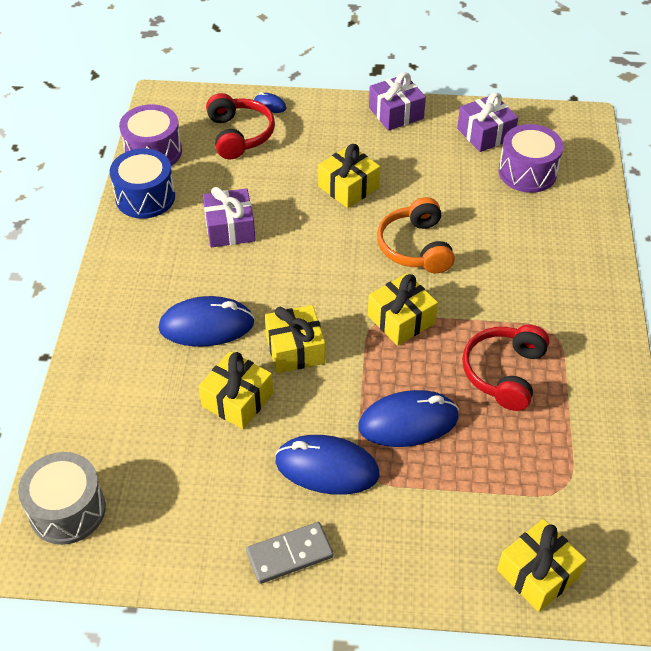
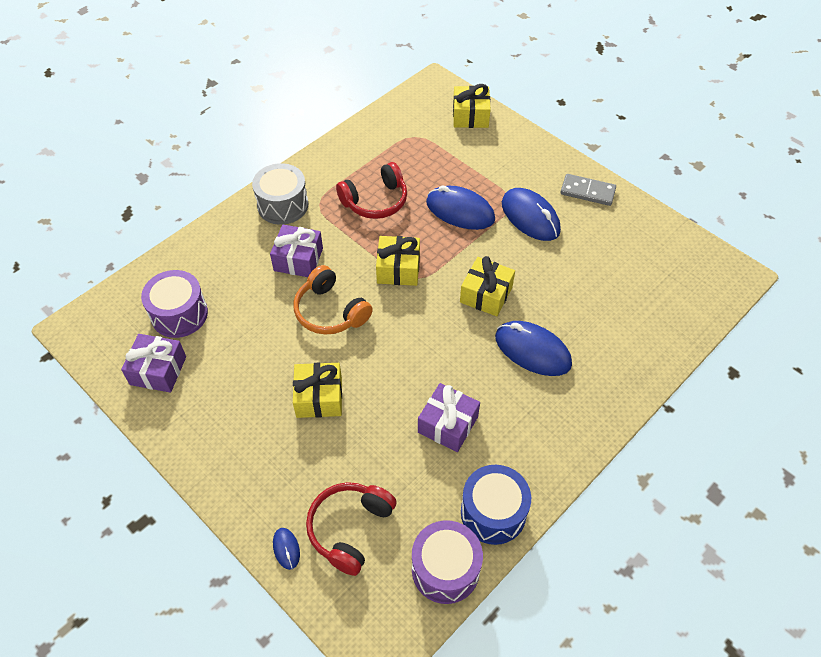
camera: 140 degrees left, 5 degrees up
grey drum [18,452,106,545] -> grey drum moved to [252,163,308,225]
yellow gift [199,351,273,429] -> none
purple gift [369,72,426,131] -> purple gift moved to [270,225,323,277]
orange headphones [377,197,455,273] -> orange headphones turned 105 degrees clockwise [294,265,373,335]

